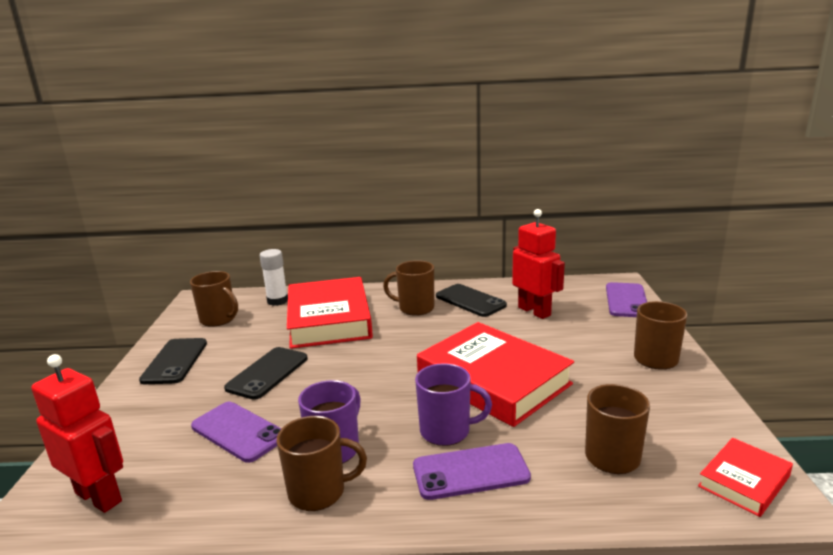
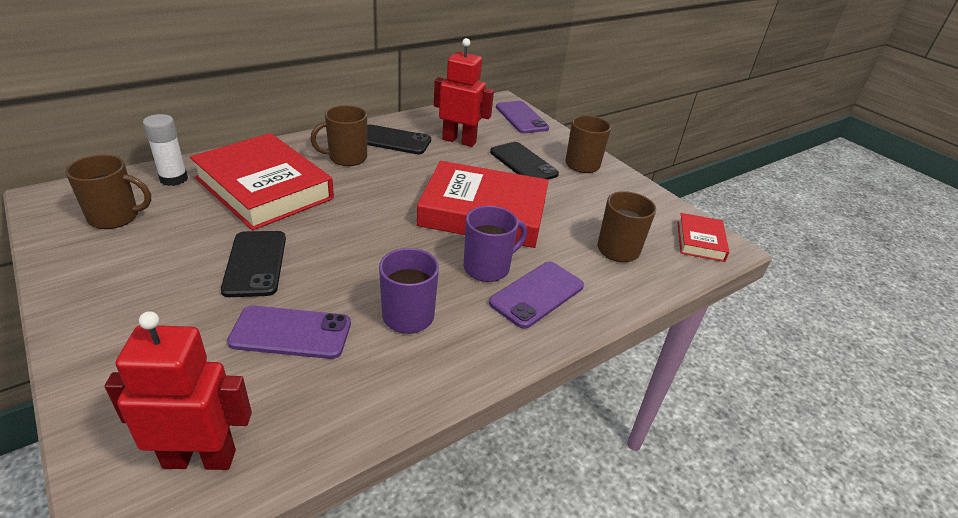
camera: 40 degrees left, 15 degrees up
black phone [139,338,207,384] -> black phone moved to [490,142,559,180]
brown mug [277,416,367,511] -> none

